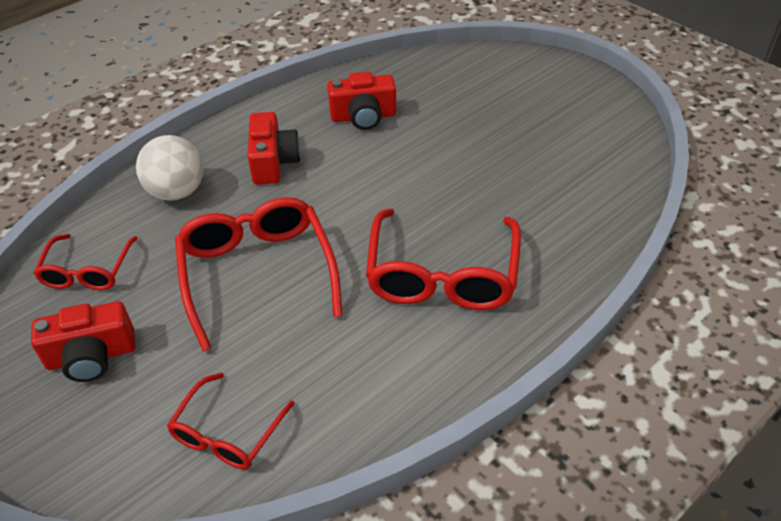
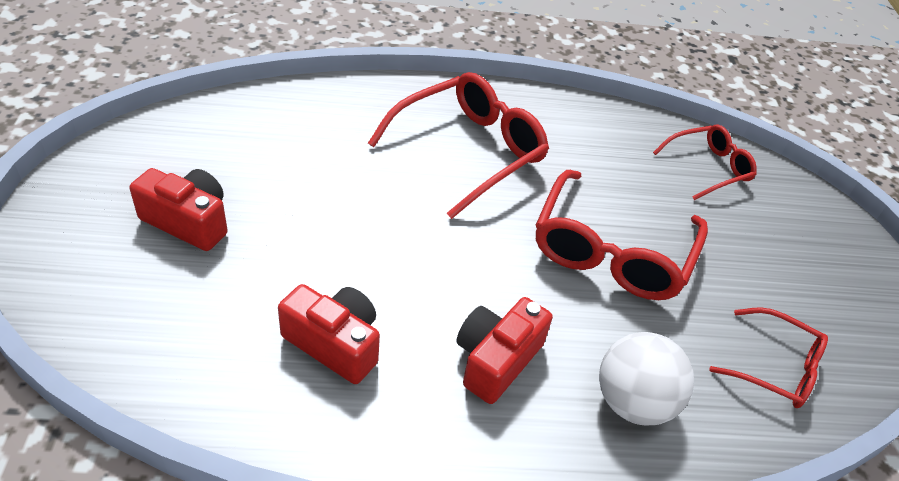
camera: 145 degrees left, 0 degrees up
red camera [31,301,135,382] -> red camera moved to [129,168,228,251]
red glasses [33,234,138,290] -> red glasses turned 75 degrees clockwise [709,307,828,408]

